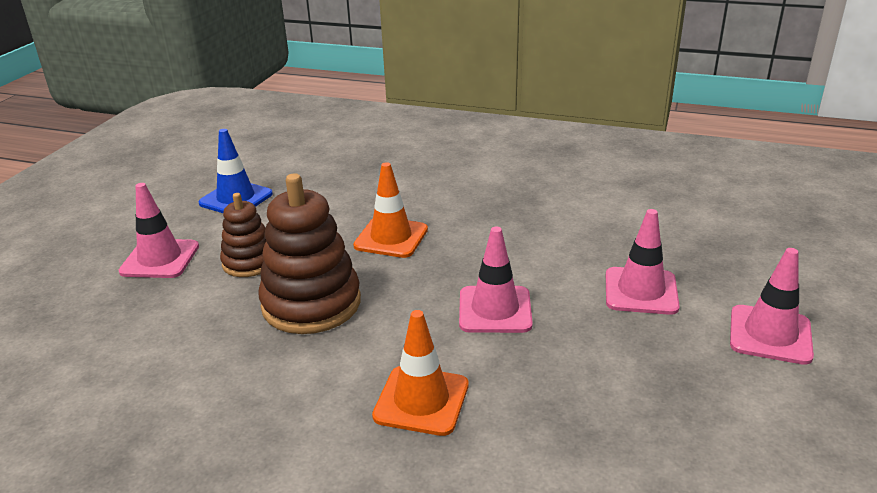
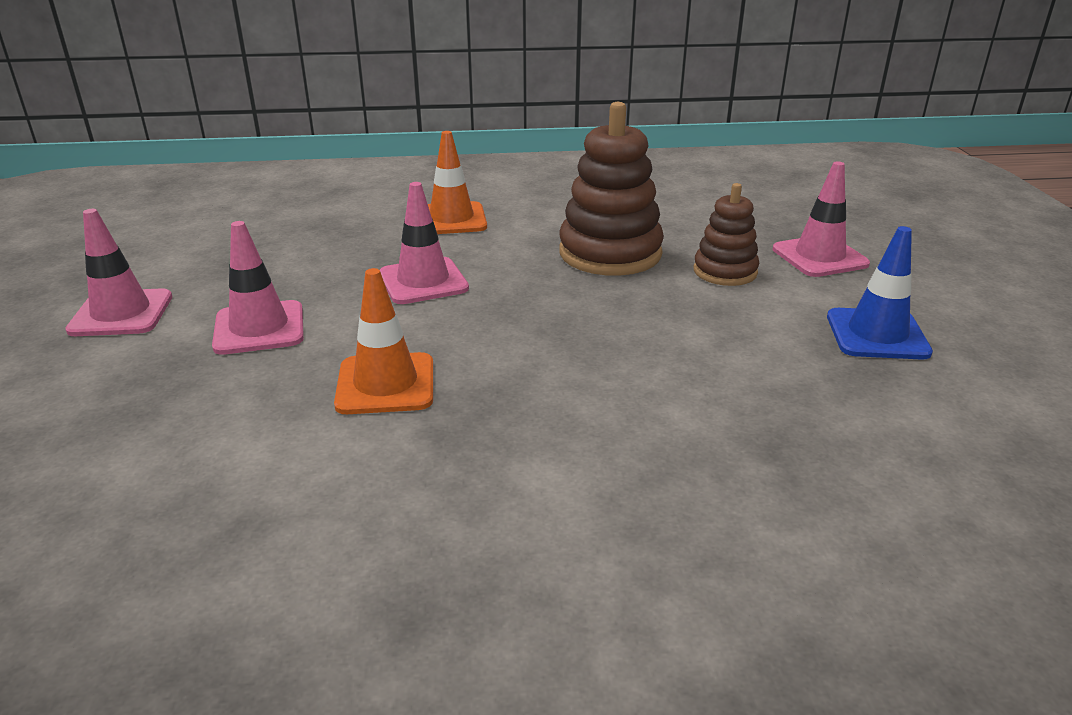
camera: 155 degrees right, 0 degrees up
orange traffic cone [353,162,428,258] -> orange traffic cone moved to [334,268,433,414]

